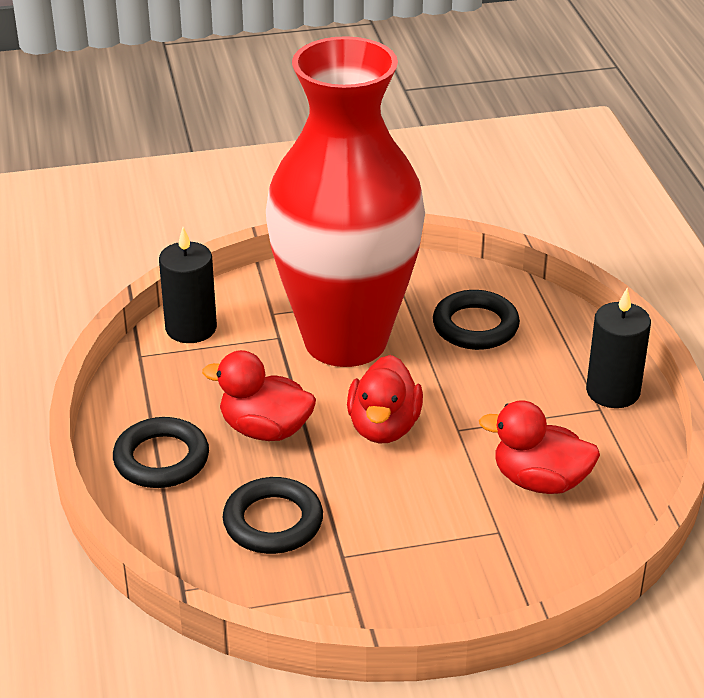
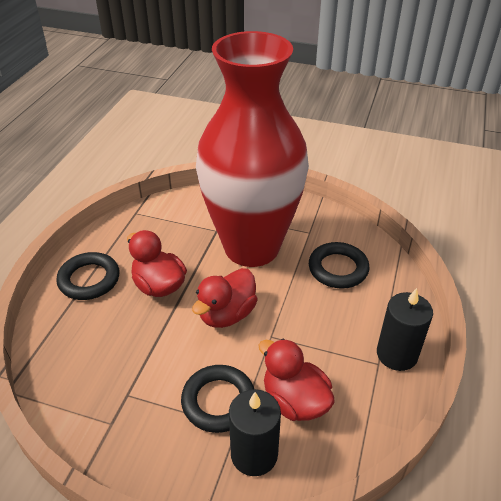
camera: 30 degrees right, 5 degrees up
black candle [159,227,217,343] -> black candle moved to [229,389,281,476]
black ring [223,477,323,554] -> black ring moved to [181,365,254,433]

